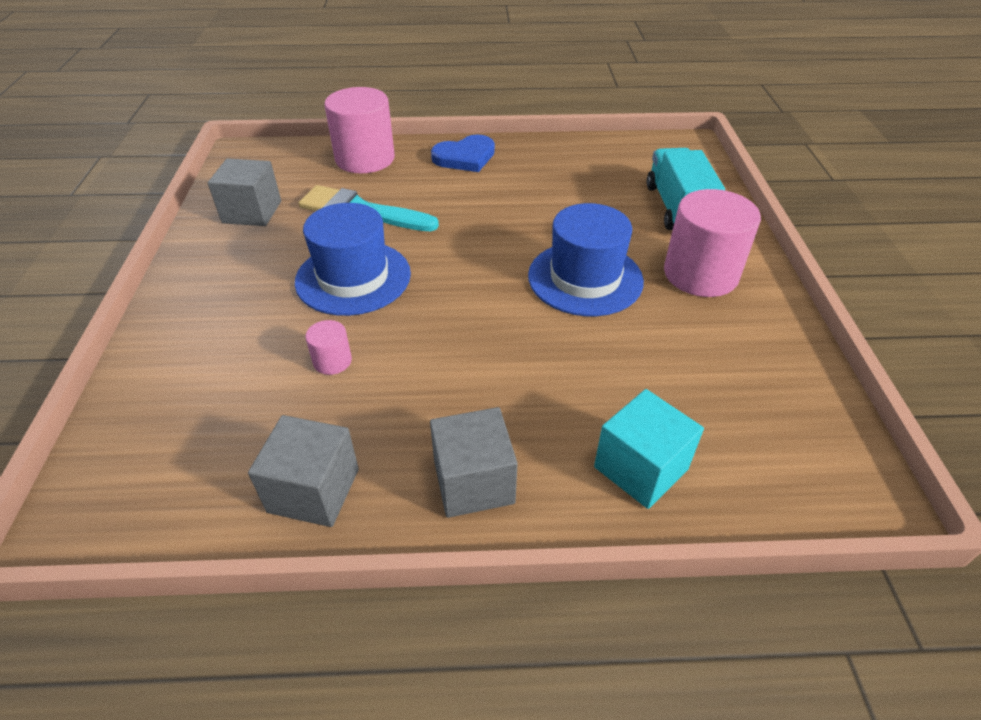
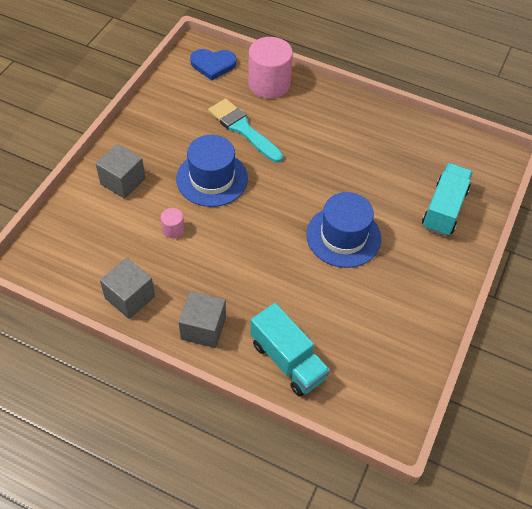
camera: 25 degrees right, 10 degrees up
grey cube [208,158,281,226] -> grey cube moved to [96,144,145,199]
blue heart [431,135,495,172] -> blue heart moved to [190,49,237,81]
turquoise cube [594,389,704,509] -> turquoise truck [250,303,330,397]
pink cylinder [664,189,761,297] -> none

